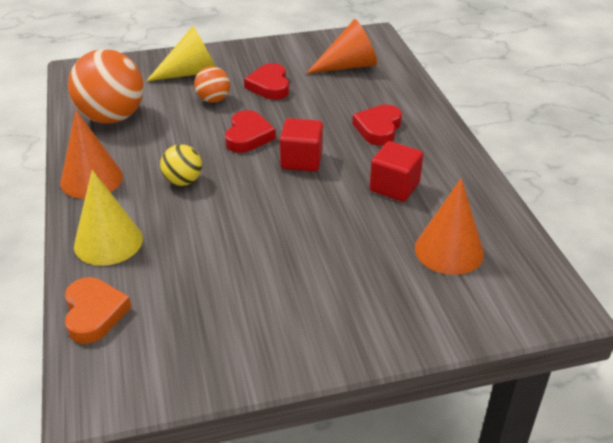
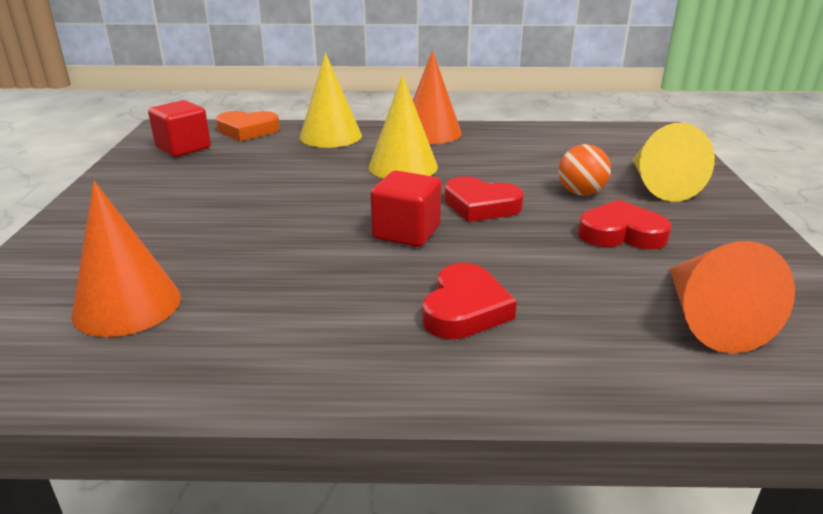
camera: 105 degrees right, 10 degrees down
orange ball [68,49,144,124] -> none
yellow ball [160,144,202,186] -> yellow cone [369,75,438,179]
red heart [352,105,402,146] -> red heart turned 75 degrees clockwise [422,263,517,339]
red cube [370,141,423,202] -> red cube moved to [148,100,211,157]

